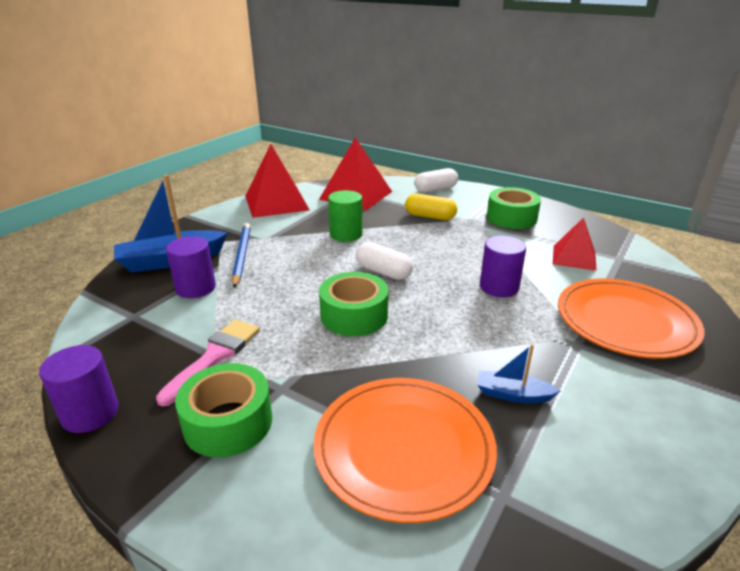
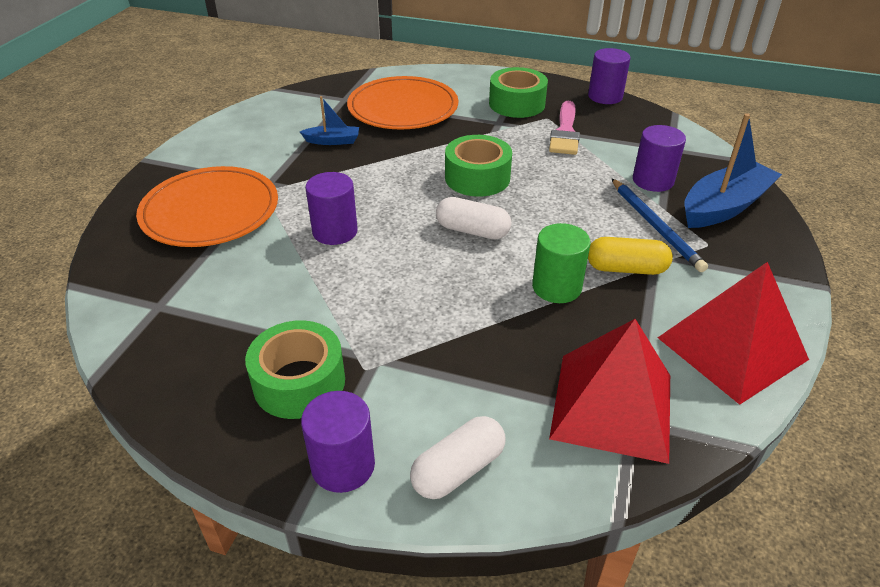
camera: 165 degrees right, 10 degrees up
yellow capsule [405,194,457,220] -> yellow capsule moved to [588,237,673,275]
red pyramid [553,217,597,271] -> none
none -> purple cylinder [301,391,375,493]

